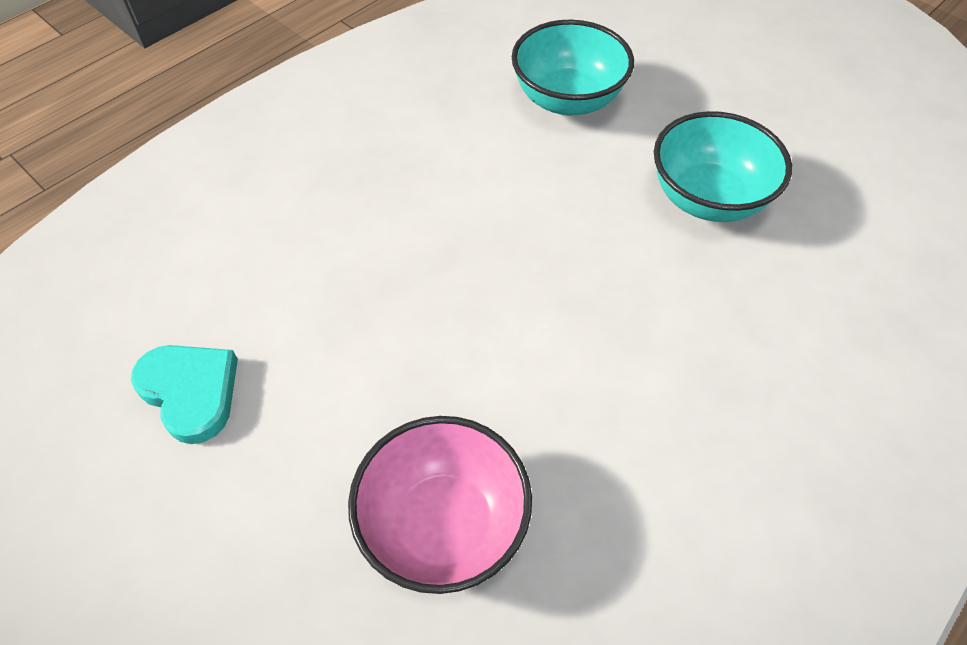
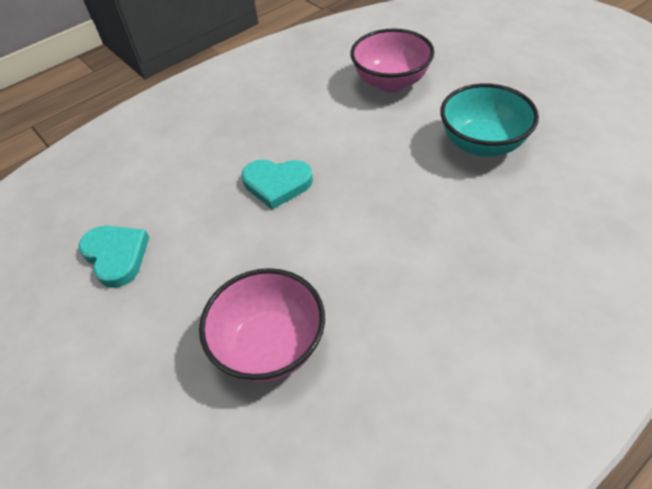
camera: 10 degrees right, 5 degrees down
turquoise bowl [512,20,634,116] -> pink bowl [351,28,434,92]
none -> turquoise heart [242,160,313,209]

